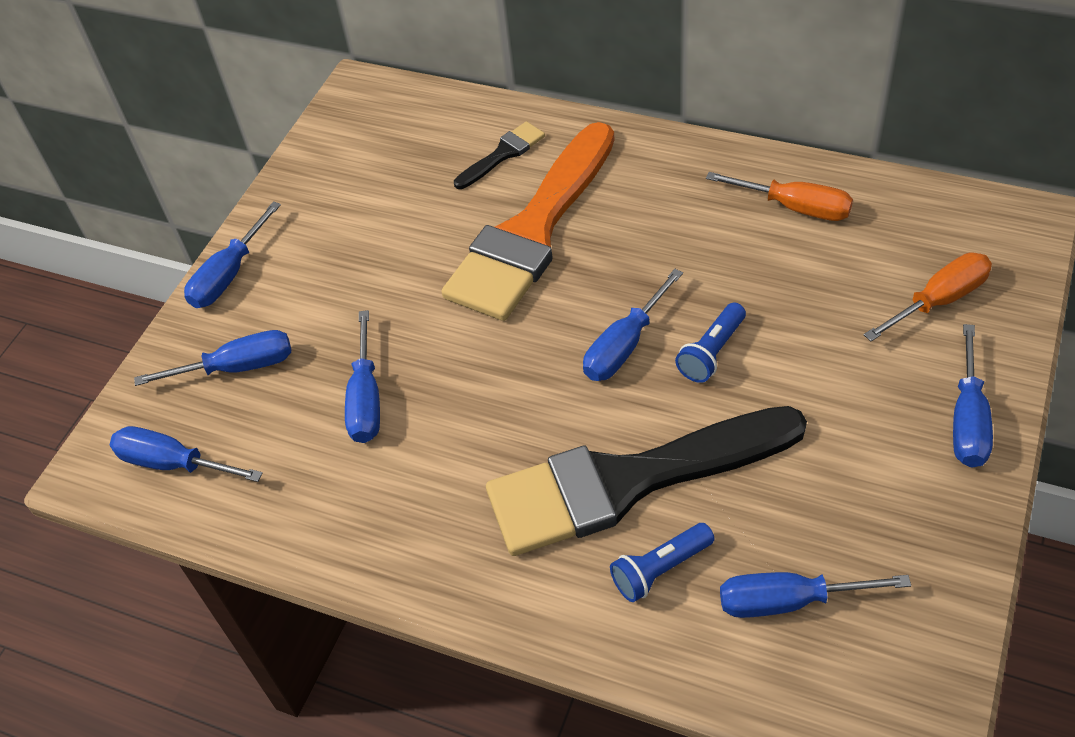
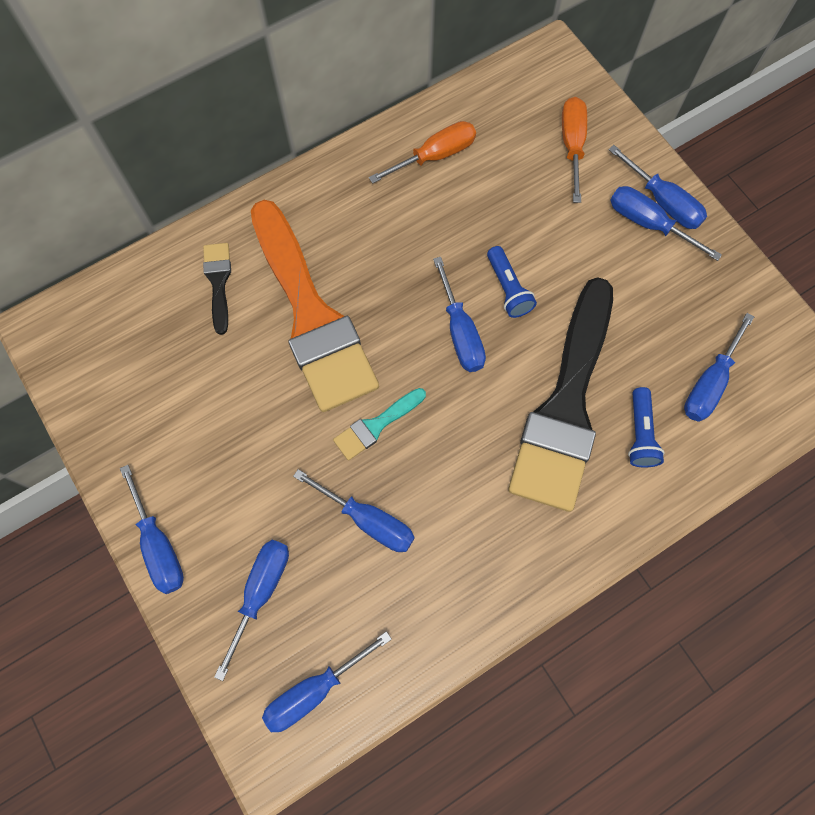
camera: 60 degrees left, 20 degrees up
none -> turquoise brush [333,388,426,461]
none -> blue screwdriver [610,186,722,261]

